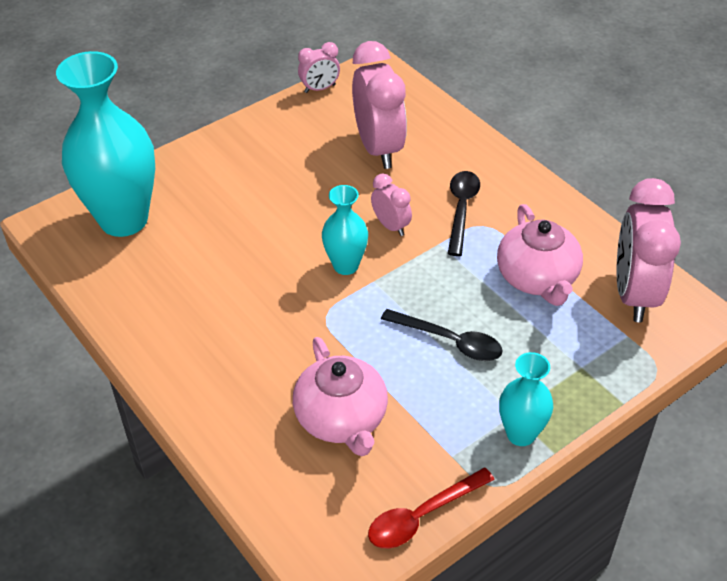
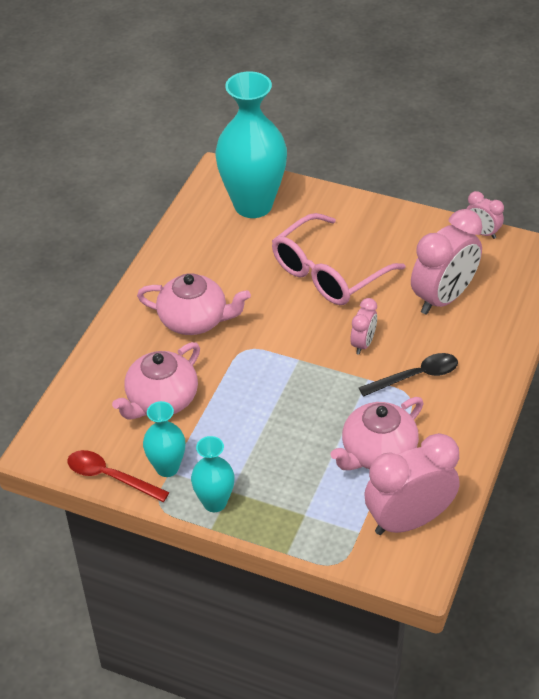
camera: 60 degrees right, 0 degrees up
turquoise vase [322,185,368,275] -> turquoise vase moved to [143,401,185,477]
black spoon [381,309,503,361] -> none
none -> pink teapot [137,273,251,335]
none -> pink glasses [272,213,405,305]

